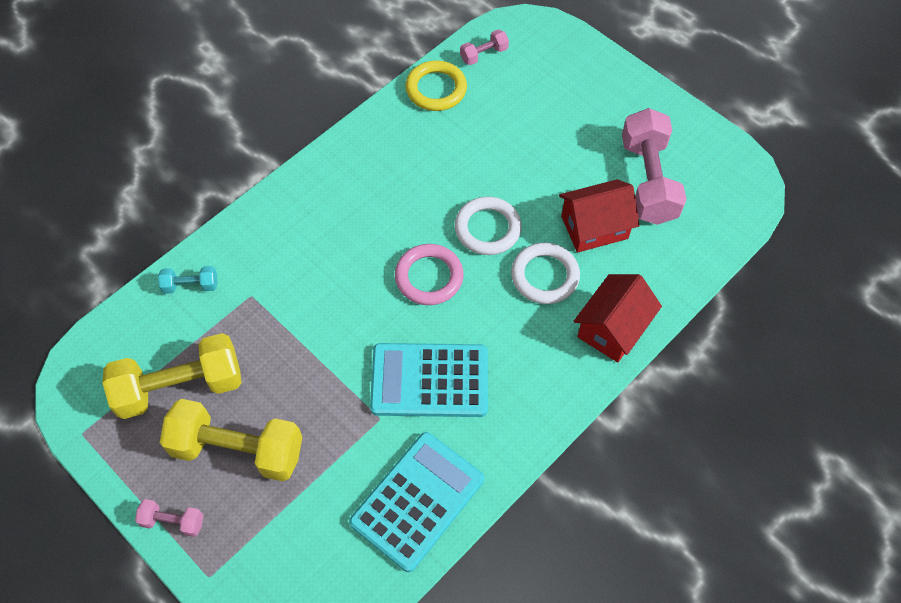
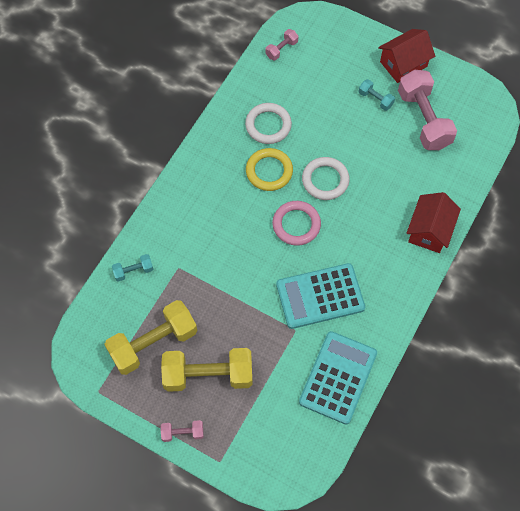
camera: 15 degrees left, 5 degrees up
yellow ring [405,61,467,111] -> yellow ring moved to [246,148,293,191]
white ring [511,243,580,304] -> white ring moved to [245,103,292,144]
red house [559,179,640,253] -> red house moved to [378,29,435,83]
none -> turquoise dumbbell [358,79,395,111]

